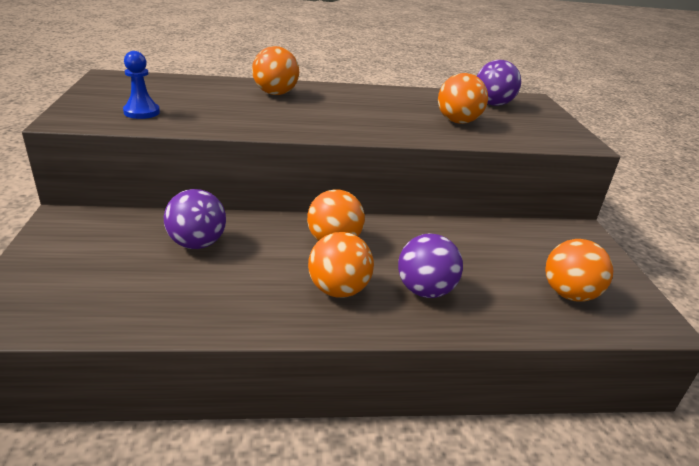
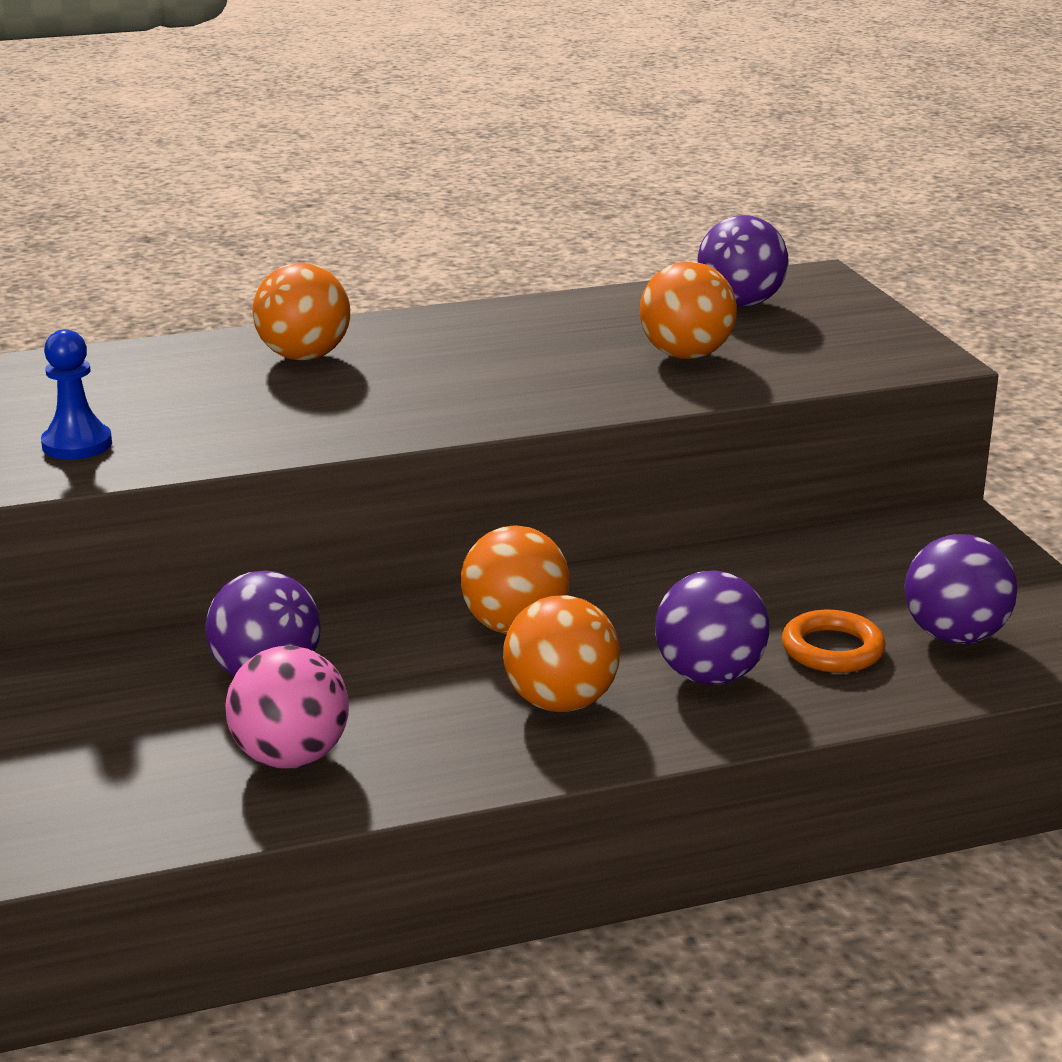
camera: 10 degrees left, 5 degrees down
orange ball [545,239,613,302] -> purple ball [905,534,1017,644]
none -> pink ball [225,646,349,768]
none -> orange ring [782,610,886,673]

